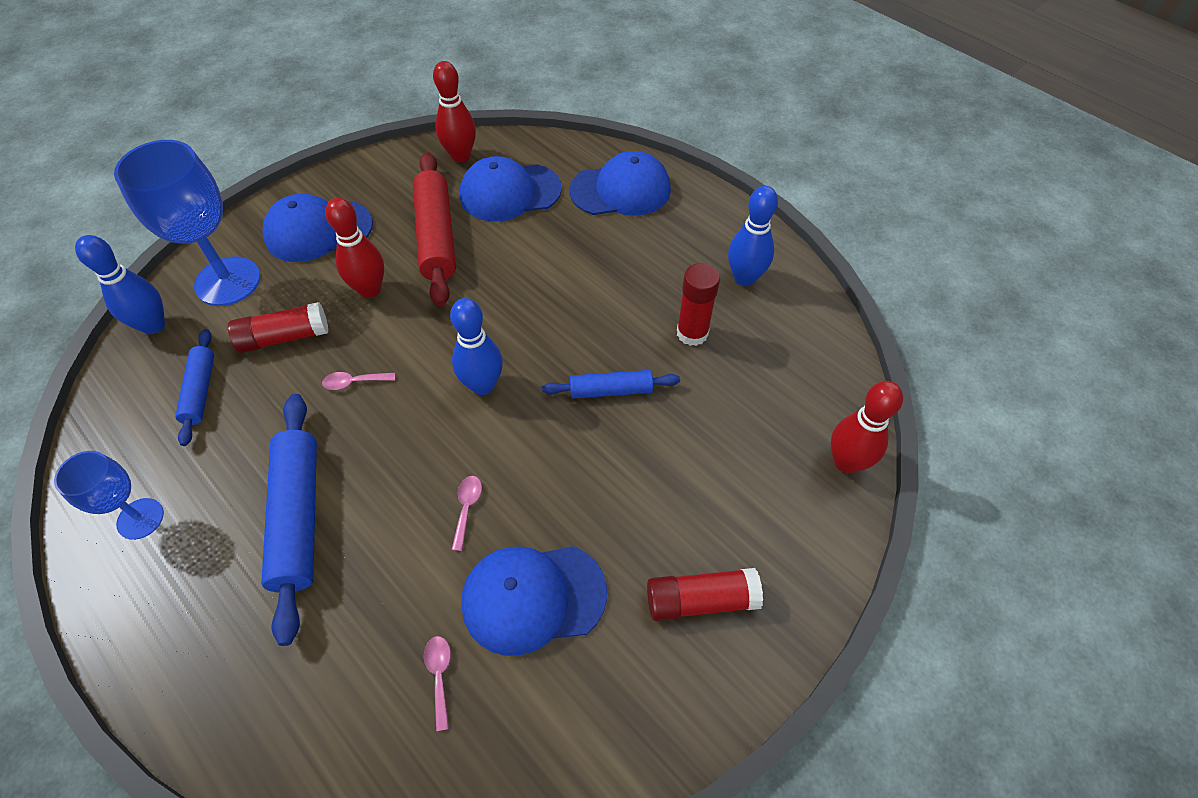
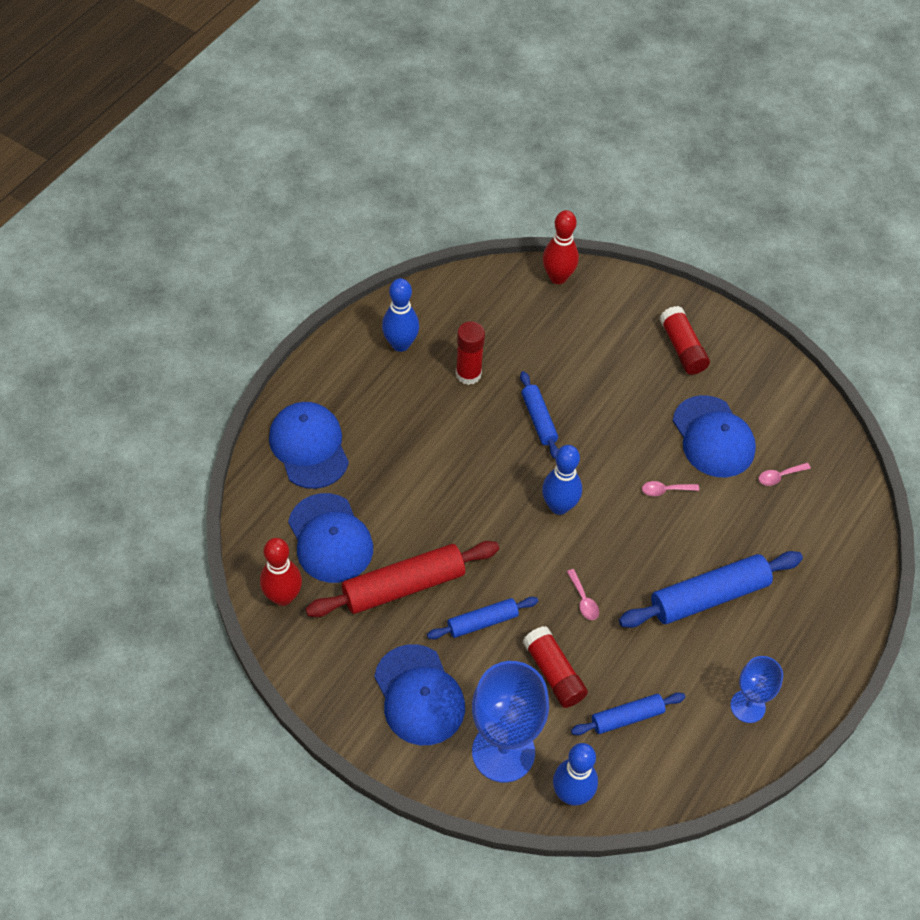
camera: 105 degrees left, 0 degrees up
red bowling pin [325,198,384,298] -> blue rolling pin [427,597,538,639]

